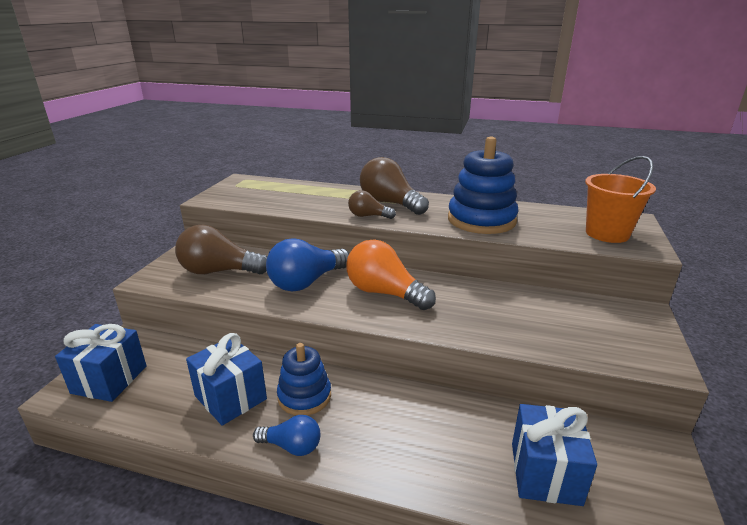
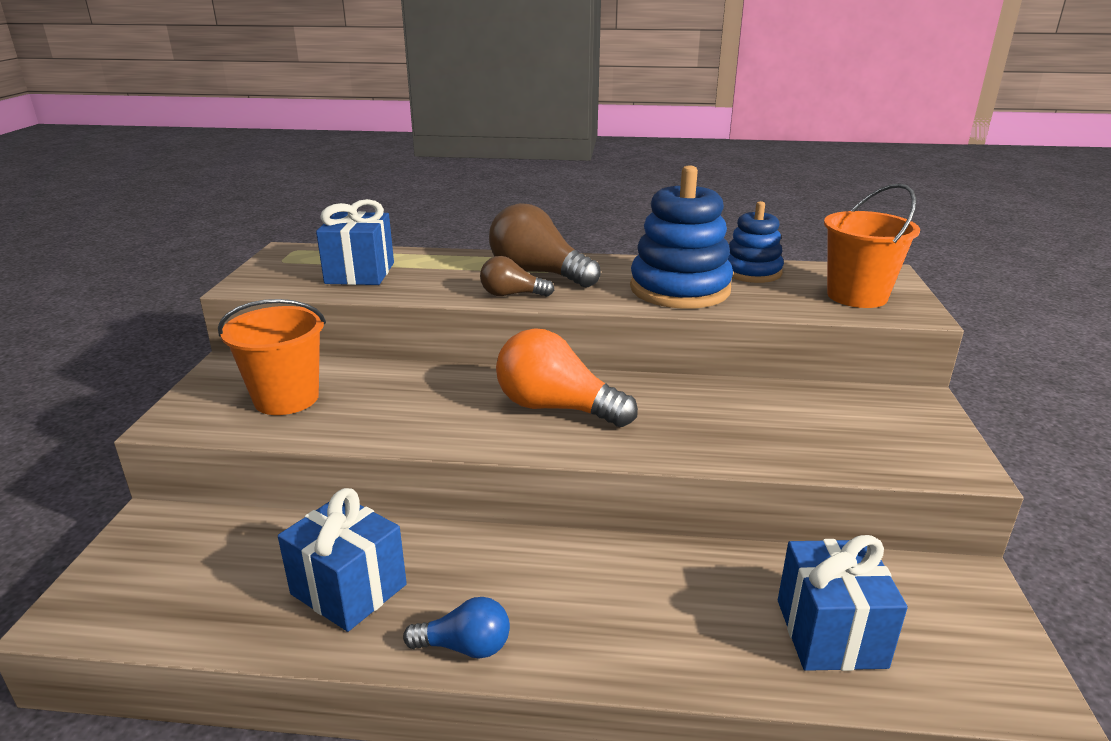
camera: 10 degrees left, 0 degrees up
blue gift [55,324,147,402] -> blue gift moved to [316,199,394,285]
brown light bulb [175,225,267,274] -> orange bucket [218,299,326,415]
blue light bulb [266,238,349,291] -> none
blue stacking toy [277,343,331,415] -> blue stacking toy moved to [727,201,784,283]

